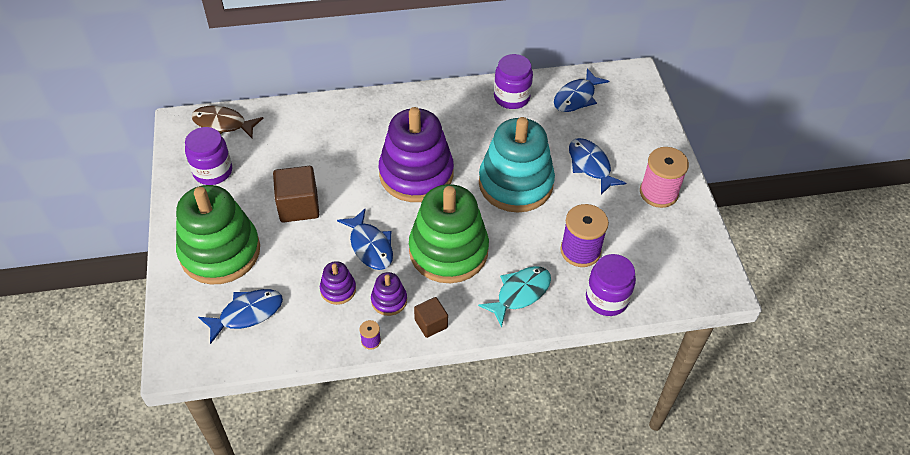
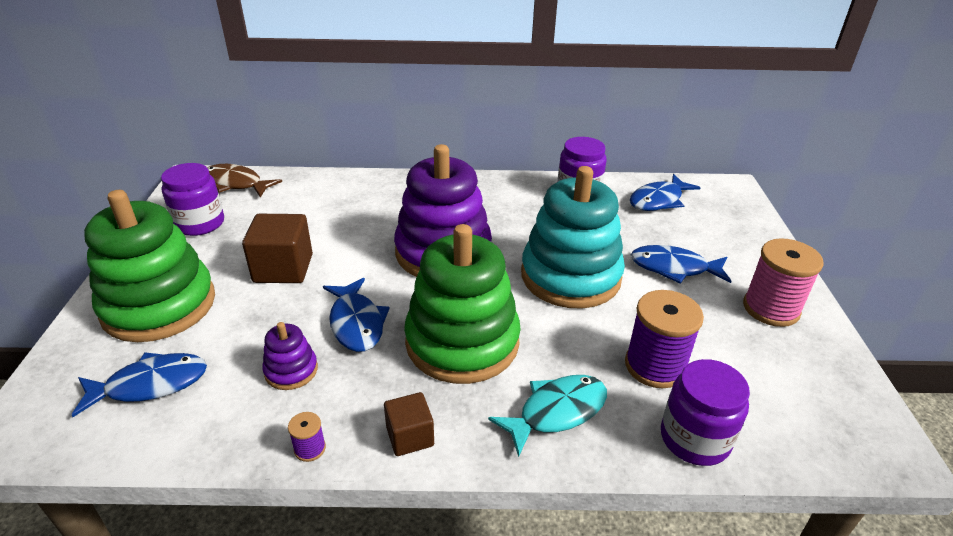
camera: 10 degrees right, 15 degrees down
purple stacking toy [371,272,407,316] -> none
blue fish [569,138,627,195] -> blue fish turned 60 degrees counterclockwise [631,245,732,284]

